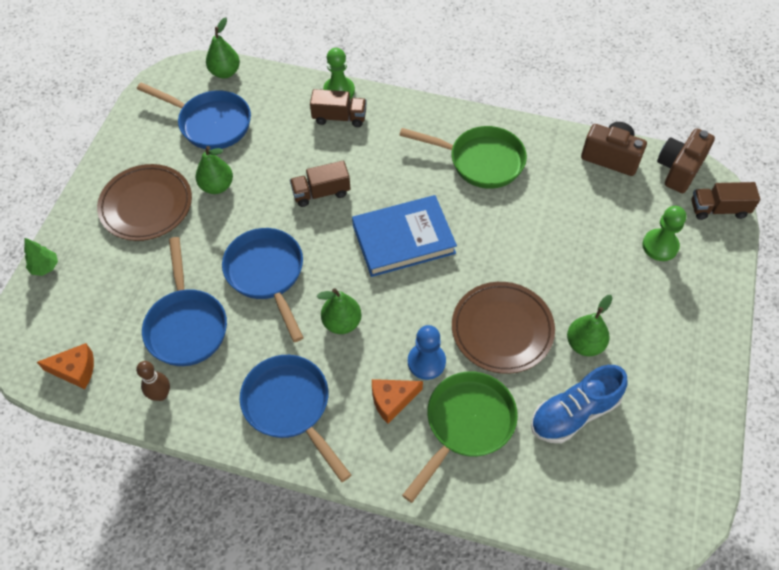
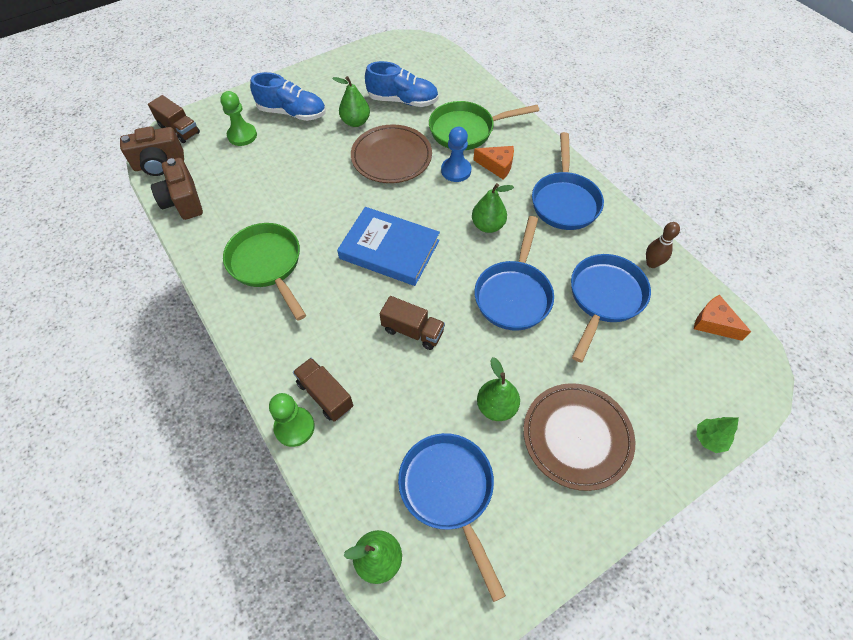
camera: 140 degrees left, 0 degrees up
none -> blue shoe [250,72,326,121]

